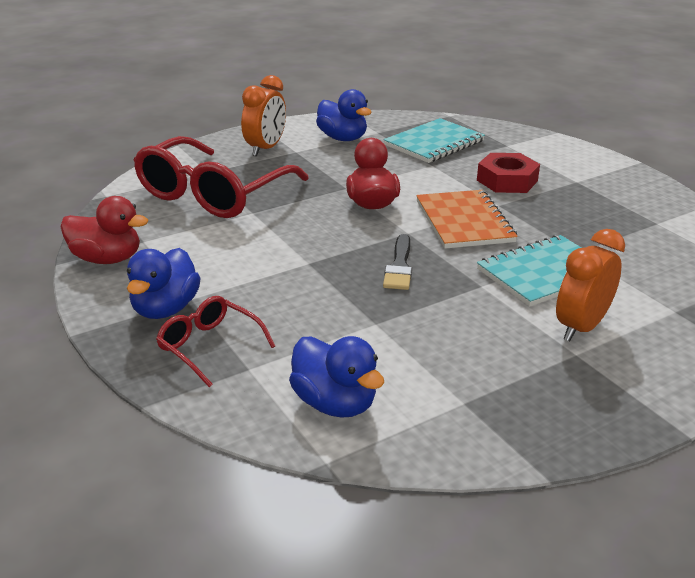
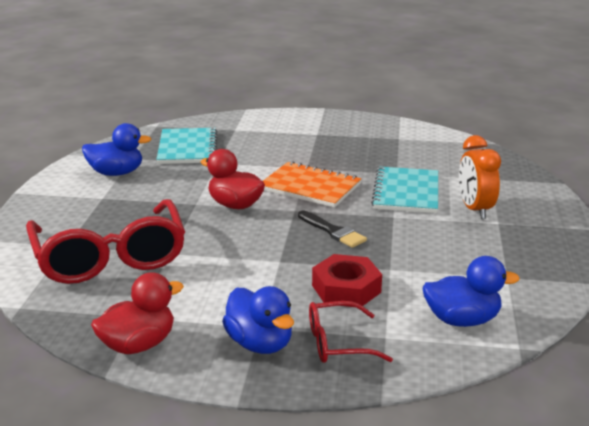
camera: 50 degrees left, 5 degrees down
orange clock [241,75,286,156] -> none
red nut [477,153,540,193] -> red nut moved to [312,254,382,307]

